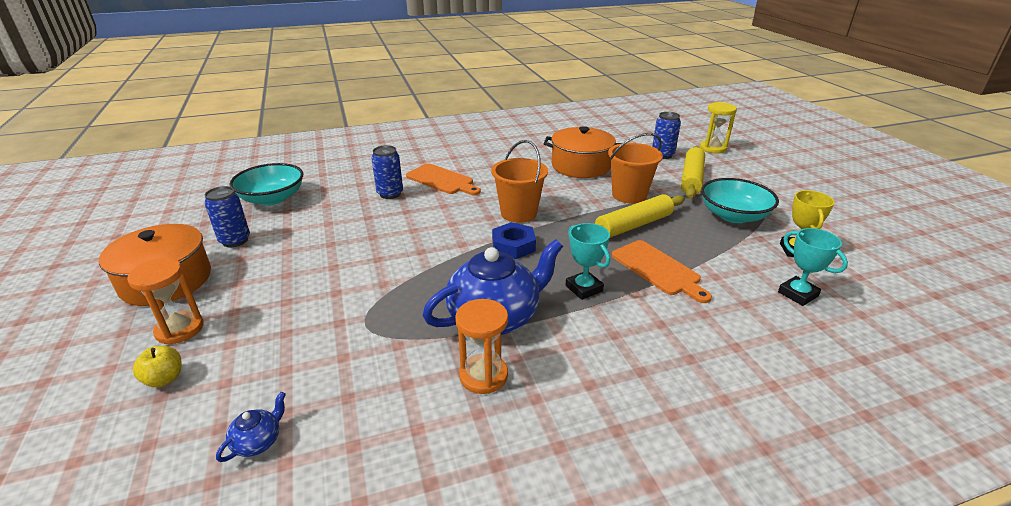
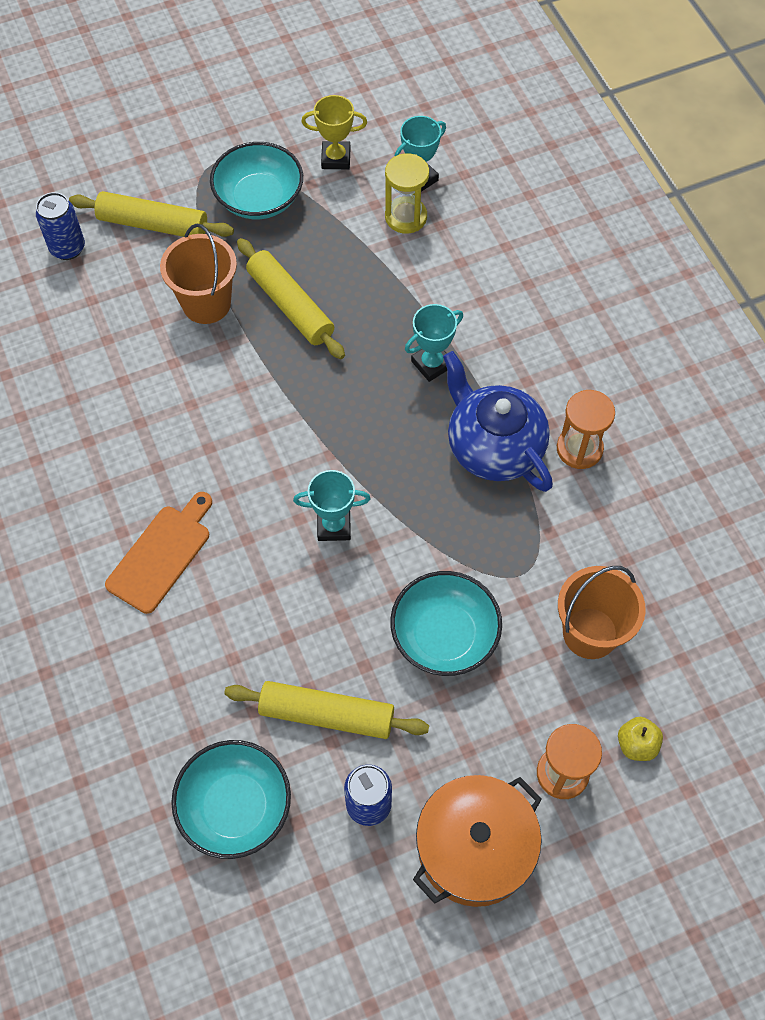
camera: 95 degrees left, 30 degrees up
blue teapot [216,392,286,462] -> none
blue can [371,145,403,199] -> none
orange bucket [491,140,548,223] -> orange bucket moved to [558,566,646,659]
blue nut [492,222,536,259] -> none
orange pot [543,126,622,178] -> none
orange cutting board [612,240,712,303] -> none
yellow hourglass [700,102,737,153] -> yellow hourglass moved to [385,153,429,234]
none -> yellow rolling pin [224,681,429,739]
none -> turquoise trophy [293,470,371,541]
none -> turquoise bowl [390,571,502,676]

